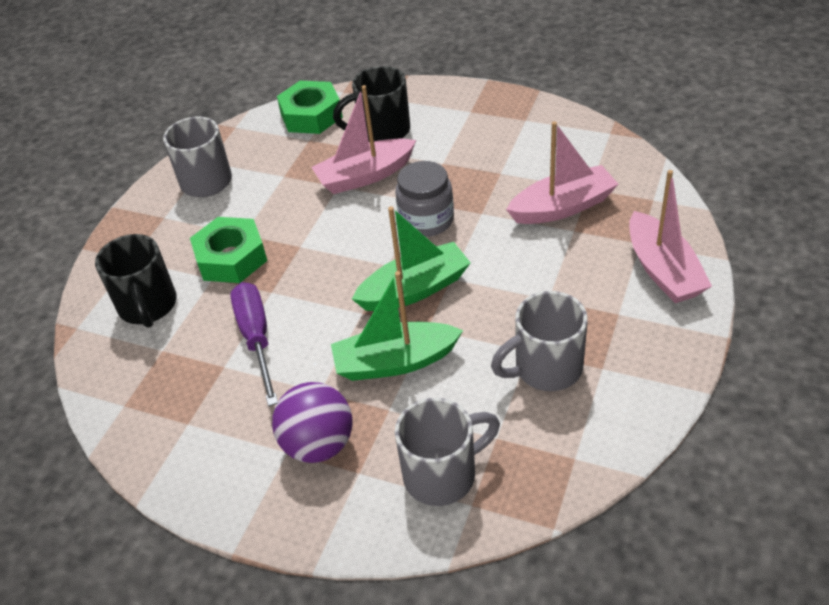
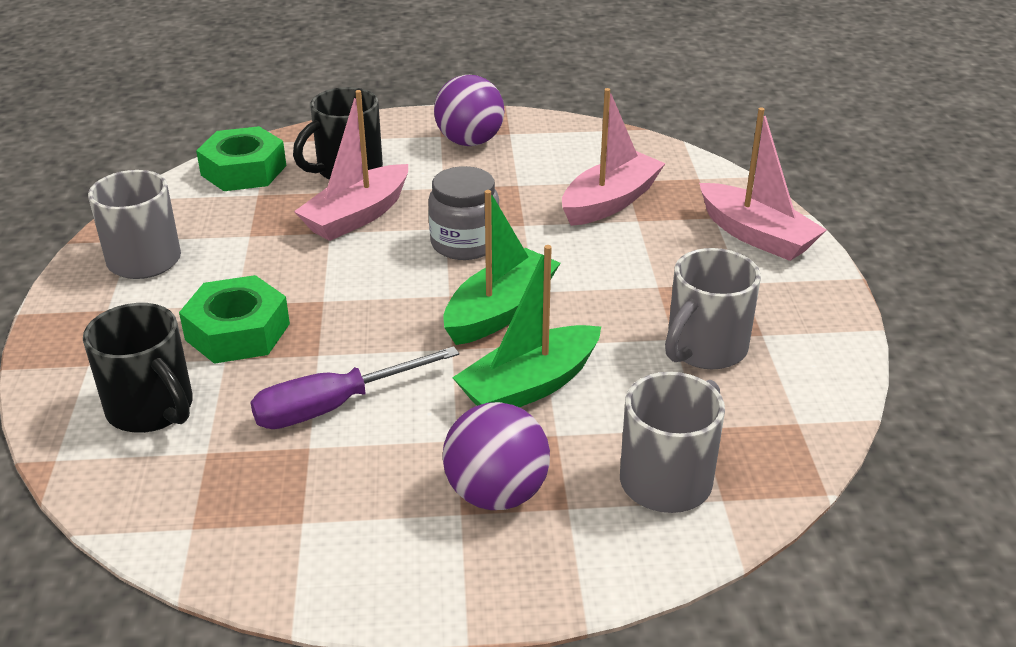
camera: 30 degrees left, 10 degrees down
purple screwdriver [230,282,278,406] -> purple screwdriver turned 75 degrees counterclockwise [250,346,459,429]
none -> purple ball [434,75,505,146]

